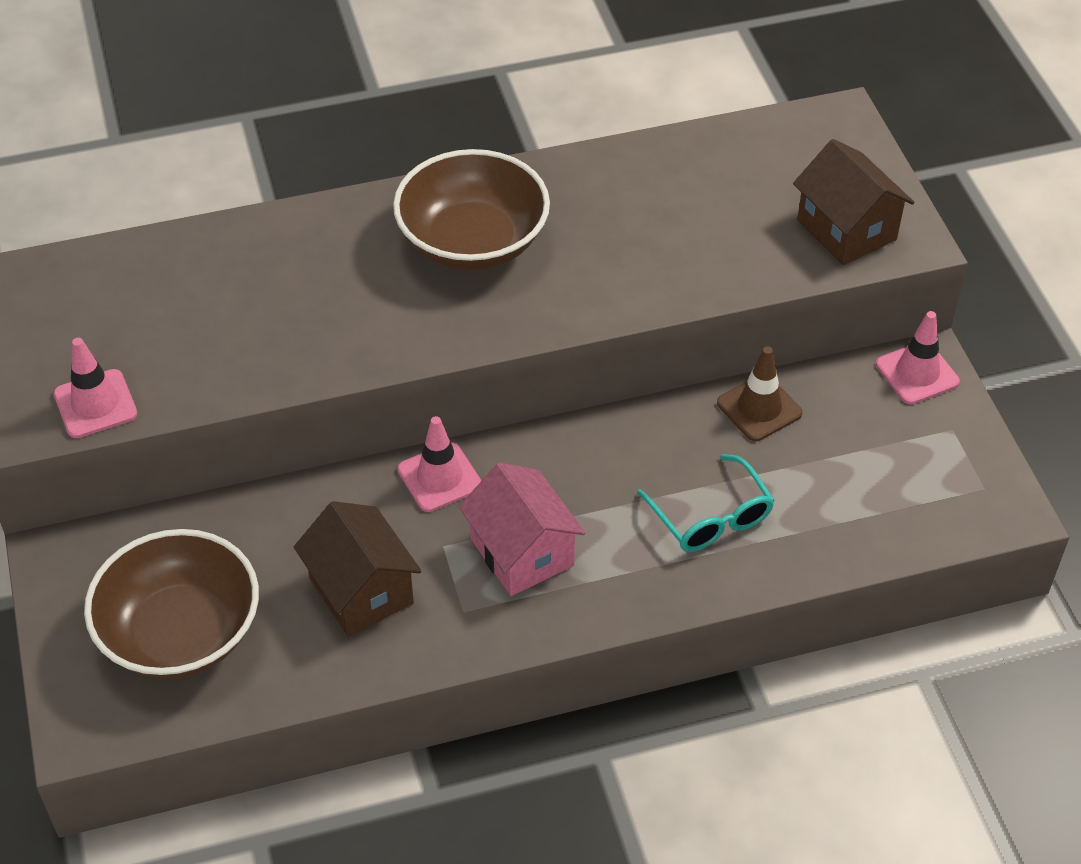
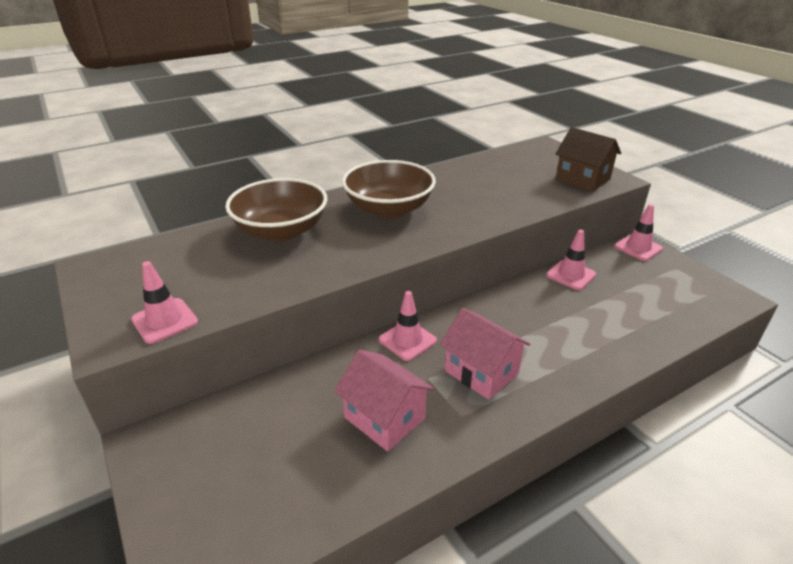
camera: 15 degrees left, 15 degrees down
brown bowl [84,529,259,679] -> brown bowl moved to [225,178,328,241]
brown house [294,501,422,636] -> pink house [334,350,434,451]
turquoise glasses [637,454,775,552] -> none
brown traffic cone [717,346,803,441] -> pink traffic cone [546,230,596,290]

